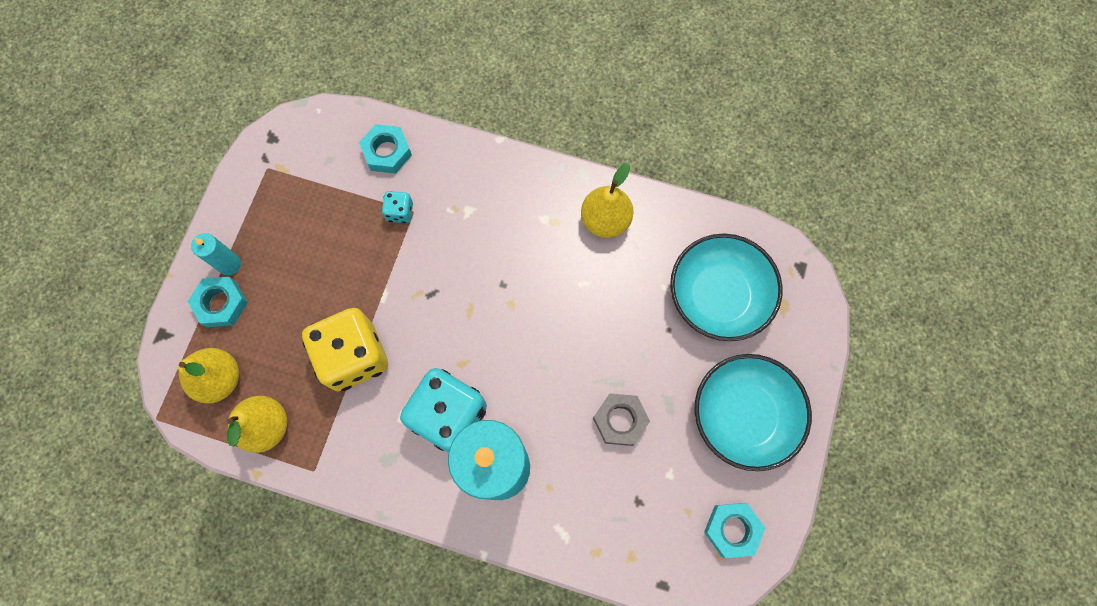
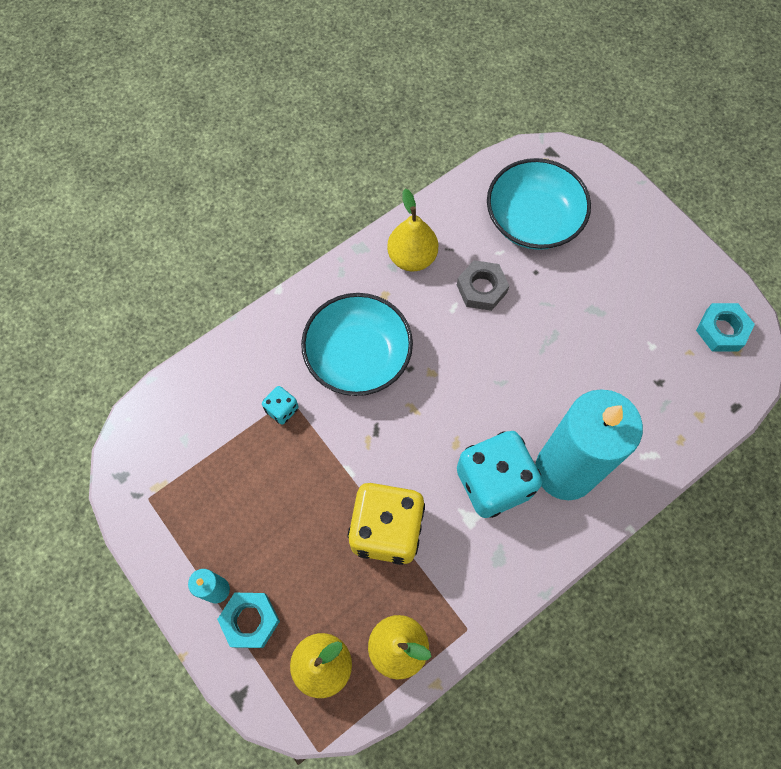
camera: 55 degrees left, 5 degrees down
turquoise nut [359,124,412,174] -> none
grey nut [593,393,650,446] -> grey nut moved to [457,260,509,311]
turquoise bowl [694,354,812,471] -> turquoise bowl moved to [301,293,413,396]

